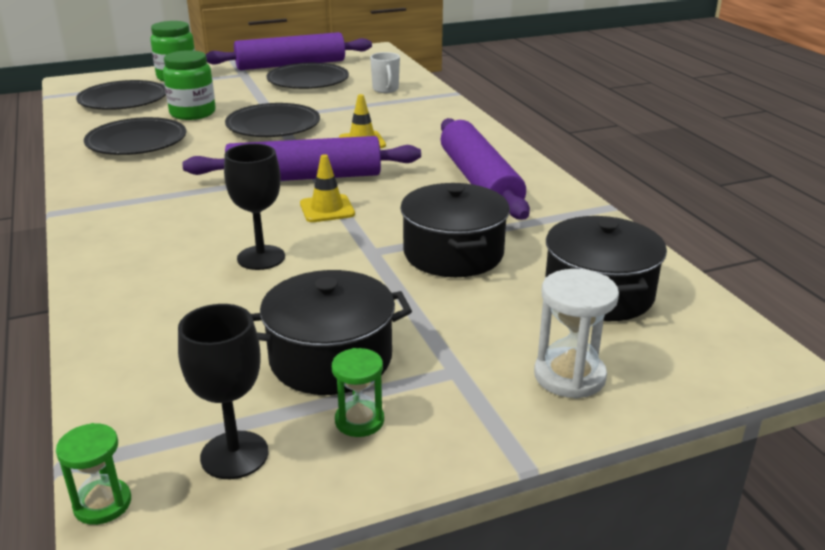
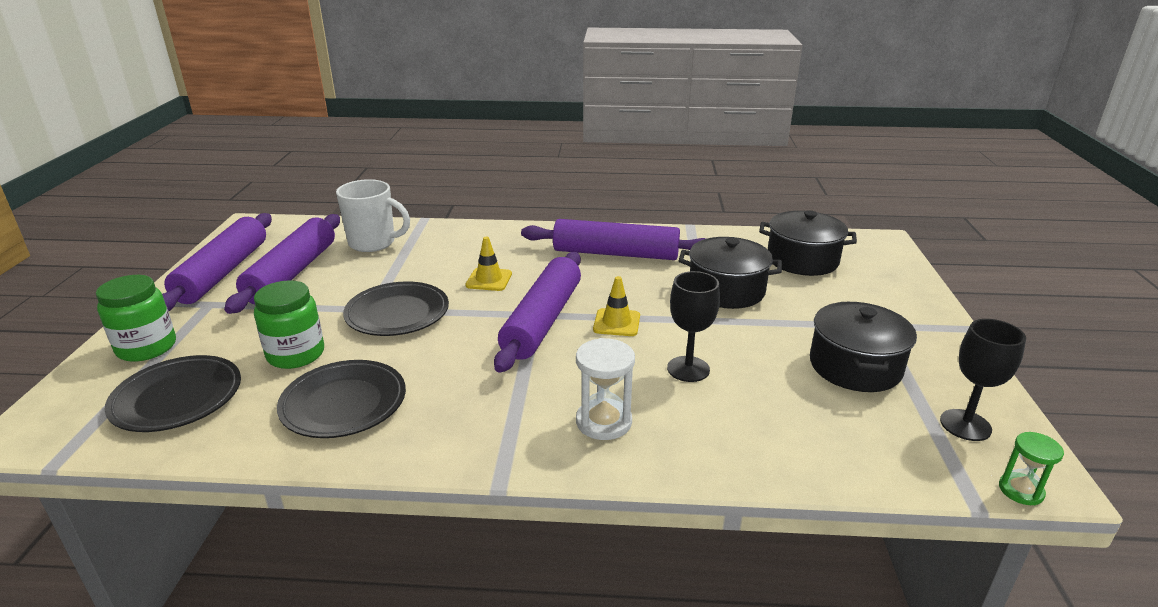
camera: 65 degrees left, 0 degrees up
black plate [266,63,349,89] -> purple rolling pin [224,214,340,314]
green hourglass [332,348,384,437] -> none
white mug [370,52,400,93] -> white mug [336,179,410,252], size x1.68
white hourglass [534,269,619,399] -> white hourglass moved to [576,338,635,440]

